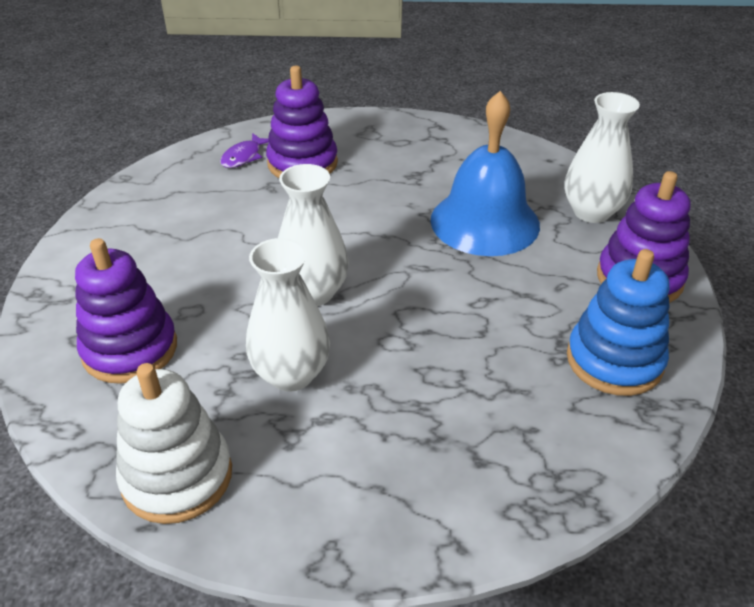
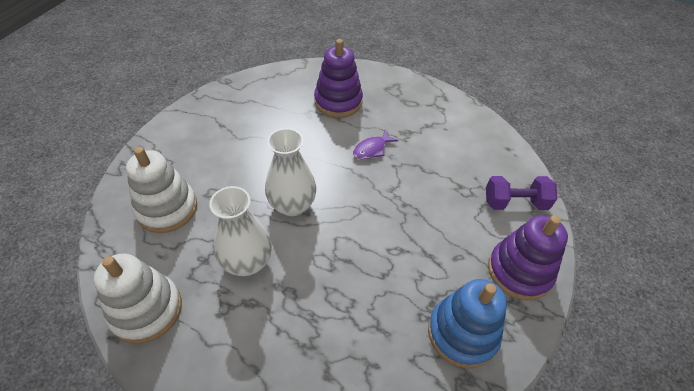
camera: 20 degrees right, 10 degrees up
purple stacking toy [75,238,177,384] -> white stacking toy [126,147,197,233]
purple fish [220,133,269,168] -> purple fish moved to [353,130,399,159]
blue bell [430,91,540,256] -> none
white vase [565,92,640,223] -> purple dumbbell [486,176,557,210]

